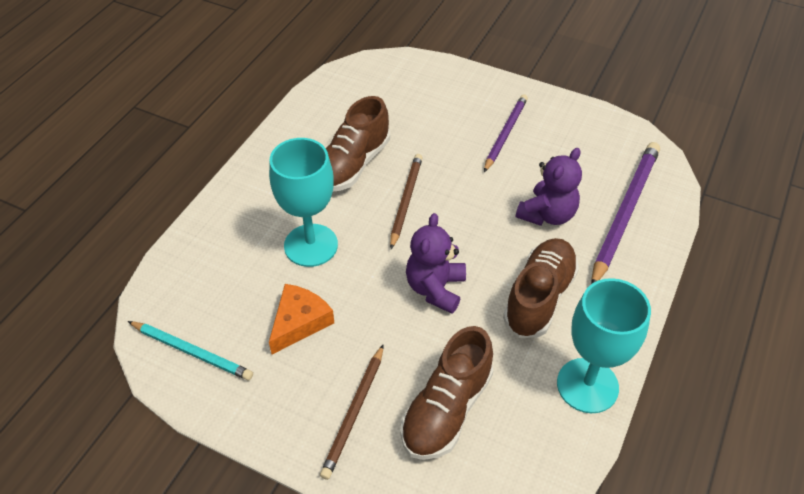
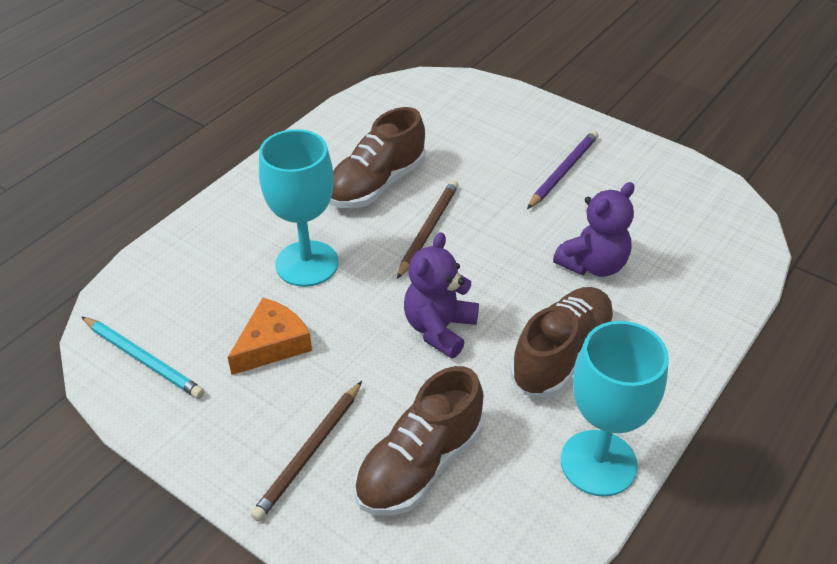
camera: 10 degrees right, 5 degrees down
purple pencil [591,142,660,284] -> none

